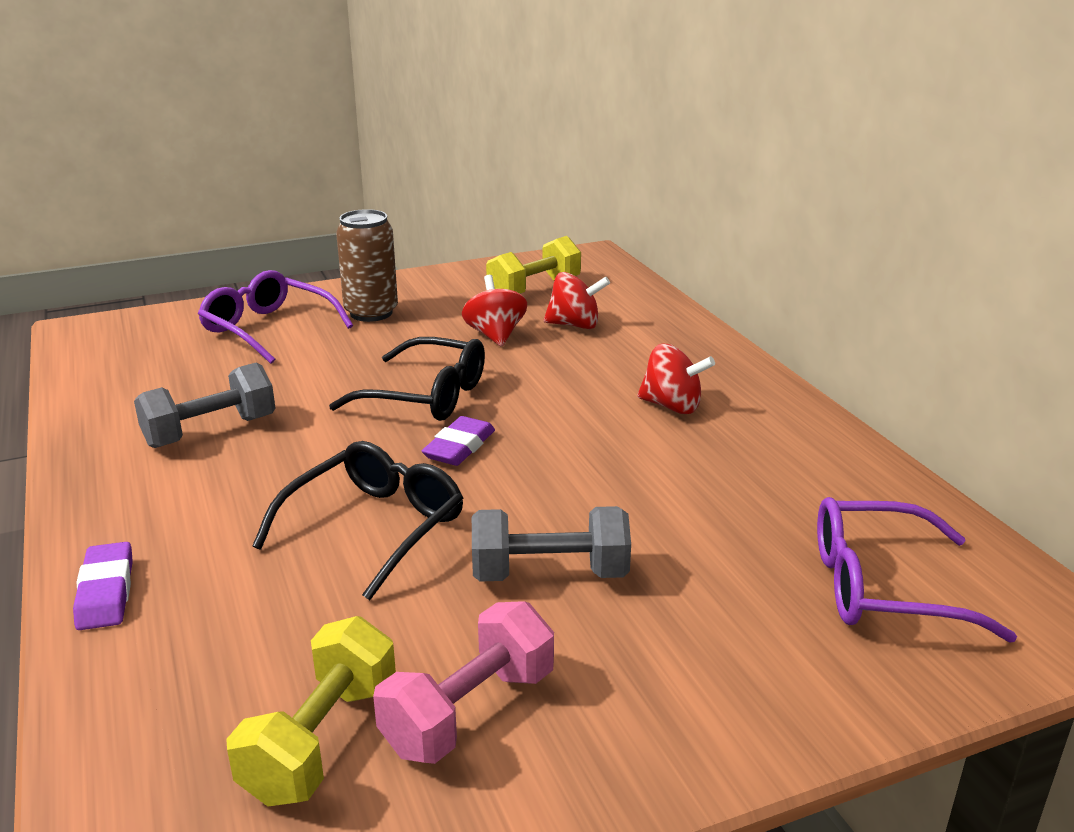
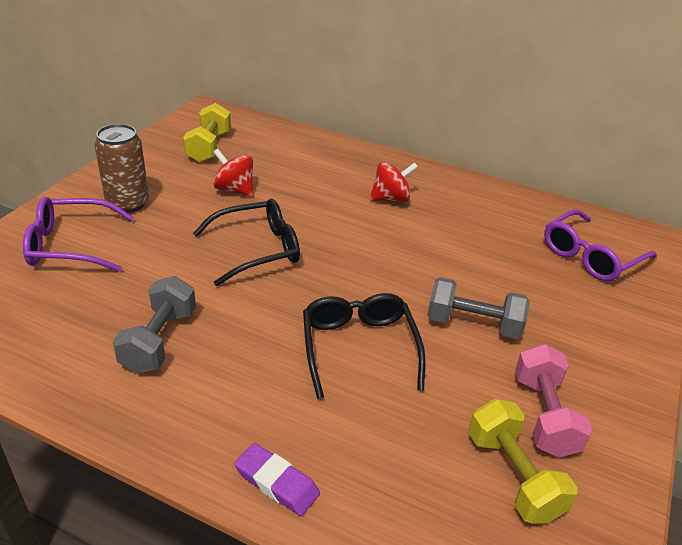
camera: 45 degrees left, 10 degrees up
purple eraser [422,416,495,466] -> none
grey dumbbell [472,506,631,582] -> grey dumbbell turned 60 degrees clockwise [427,277,530,339]
red spinning top [544,272,610,329] -> none

